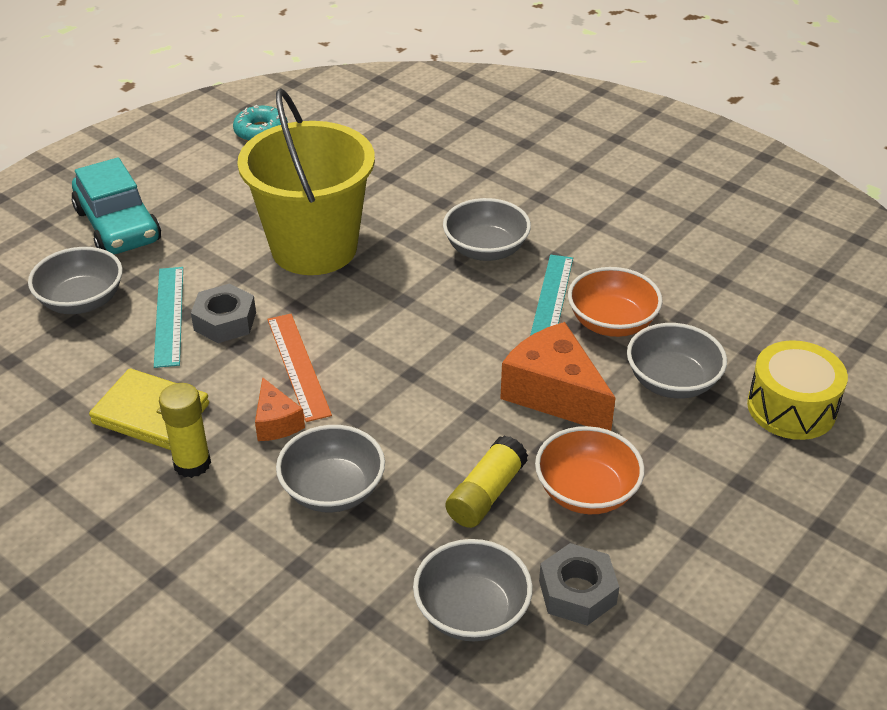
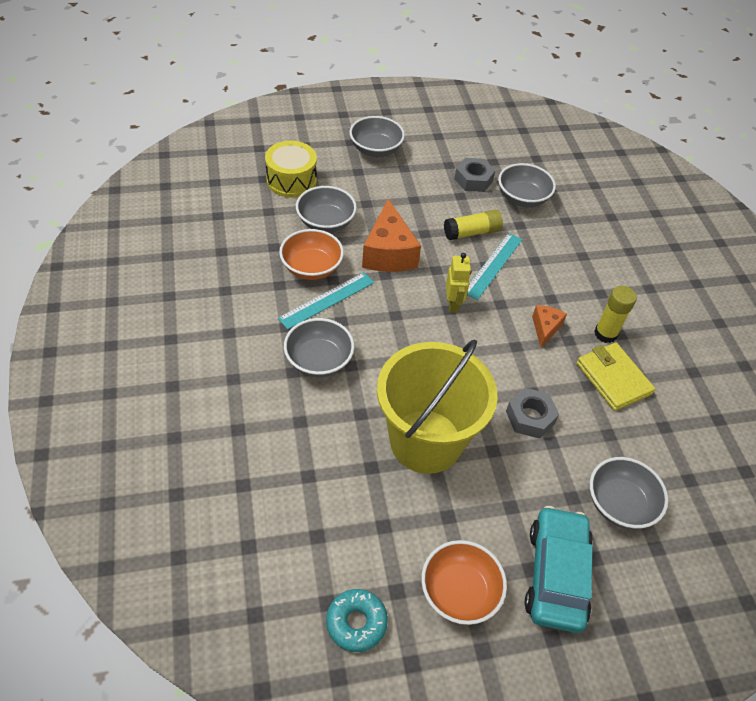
camera: 145 degrees left, 10 degrees up
turquoise ruler [154,267,183,368] -> turquoise ruler moved to [467,233,523,300]
orange ruler [267,314,332,422] -> none
grey bowl [276,425,385,512] -> grey bowl moved to [349,116,405,157]
orange bowl [535,426,645,514] -> orange bowl moved to [421,540,507,625]
none -> yellow robot [446,253,471,313]

